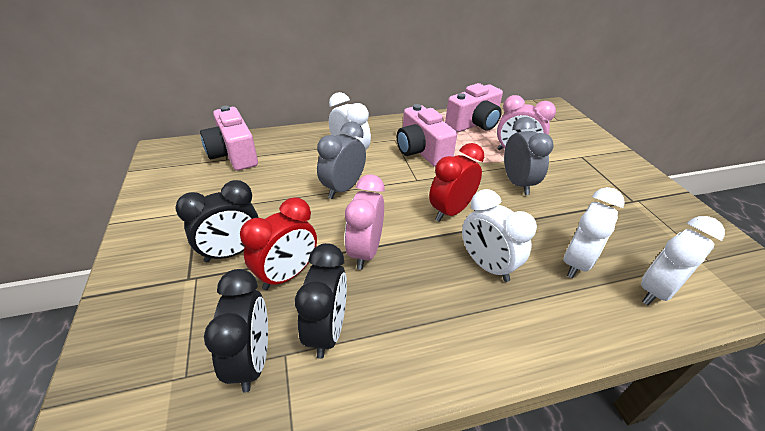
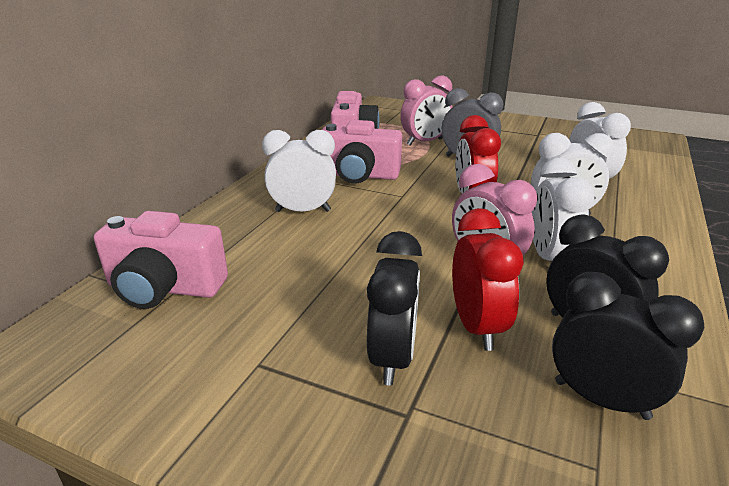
camera: 50 degrees left, 10 degrees down
grey clock [317,121,366,199] -> none
white clock [641,216,725,305] -> white clock moved to [532,158,595,261]

